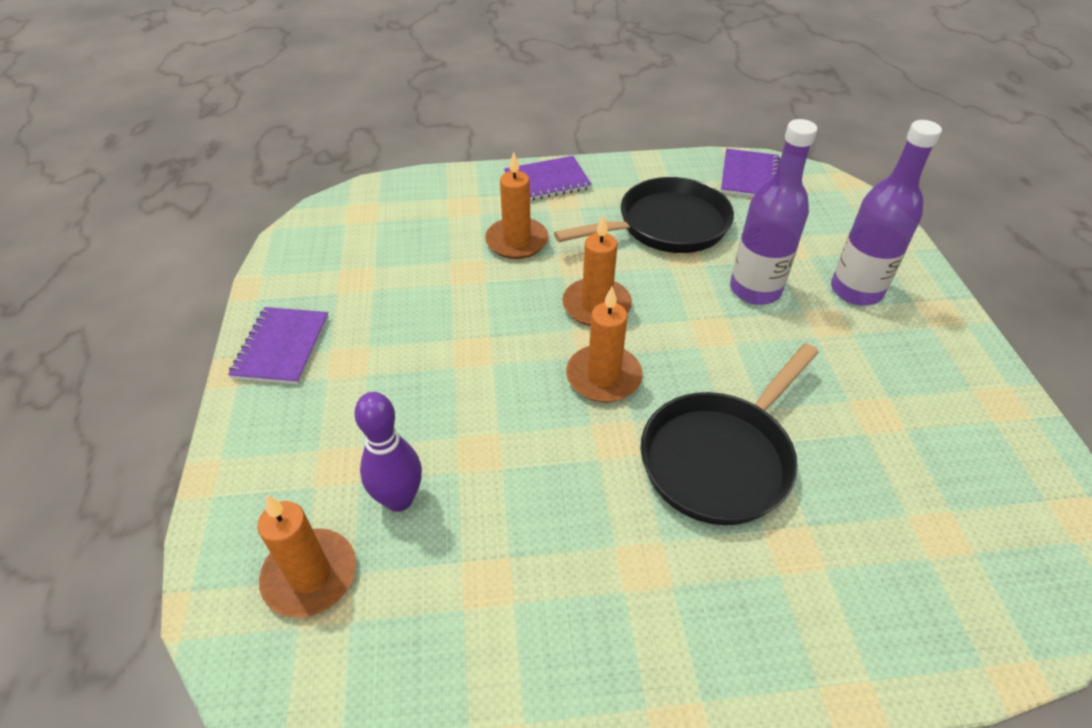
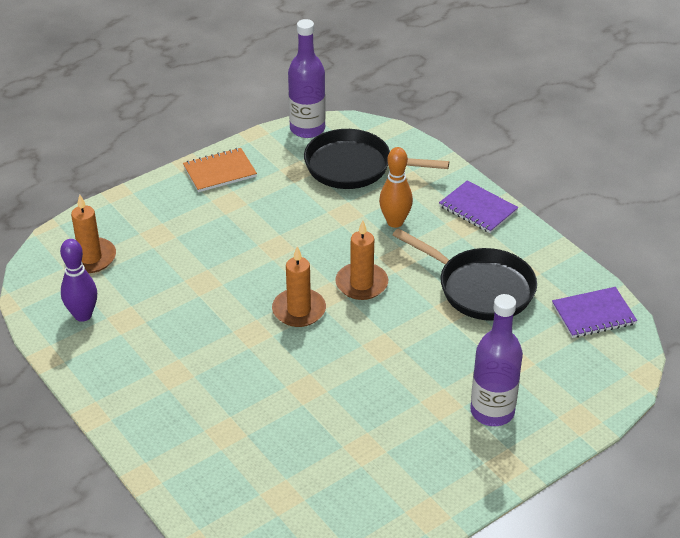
camera: 60 degrees right, 5 degrees down
purple notebook [228,307,329,384] -> orange notebook [183,148,257,192]
purple bowling pin [354,392,422,512] -> purple bowling pin moved to [60,239,97,322]
orange candle [485,152,549,259] -> orange bowling pin [379,147,413,228]
black pan [641,343,819,525] -> black pan moved to [304,129,449,189]
purple bottle [730,119,818,305] -> purple bottle moved to [288,19,326,138]

